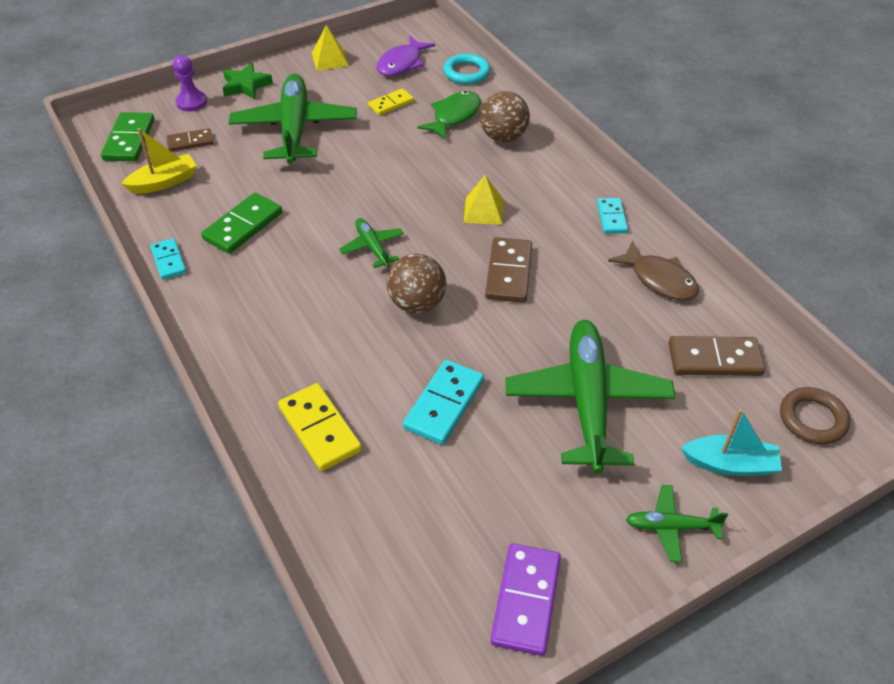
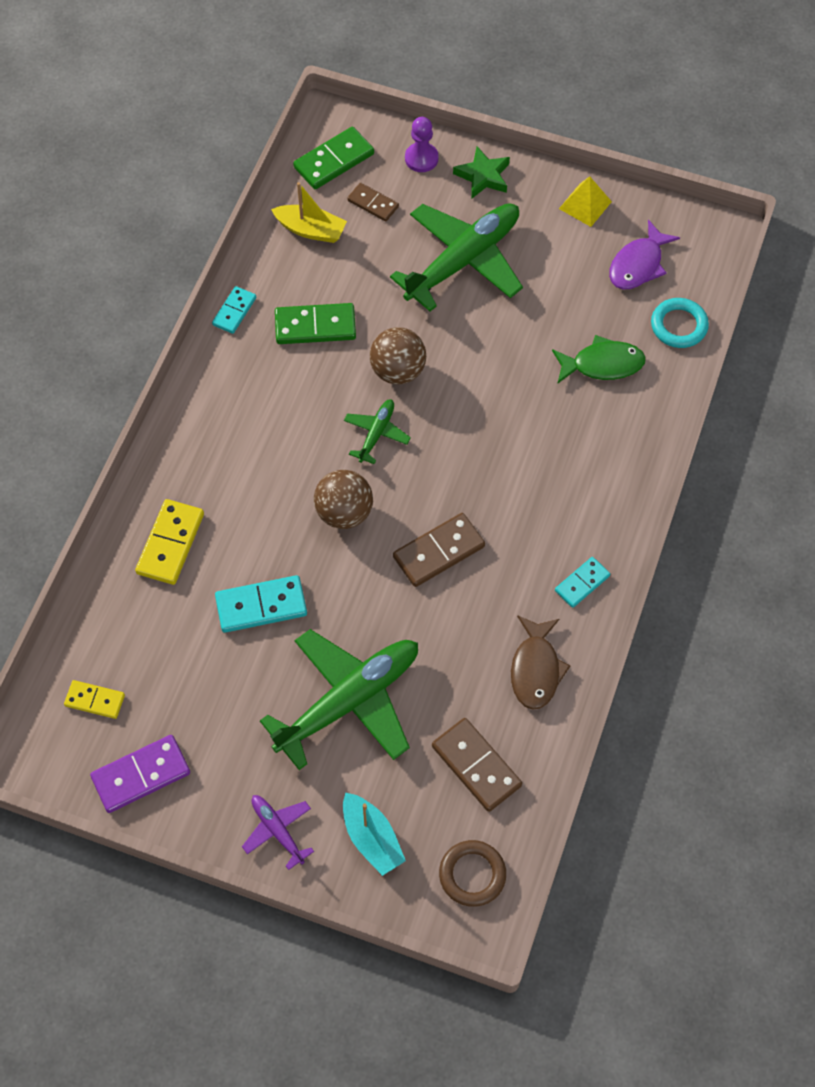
camera: 50 degrees right, 15 degrees up
yellow domino [368,89,414,116] -> yellow domino moved to [64,680,125,719]
purple fish [377,36,435,76] -> purple fish turned 45 degrees counterclockwise [609,220,680,290]
yellow pyramid [464,175,504,225] -> none
brown ball [480,91,530,142] -> brown ball moved to [370,327,426,385]
green plane [626,485,728,562] -> purple plane [242,795,314,870]

